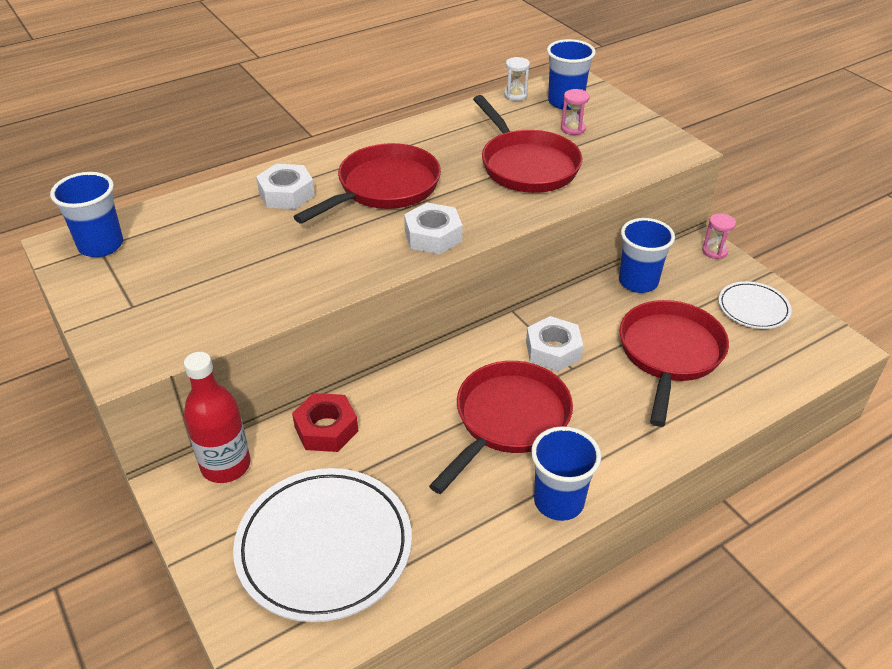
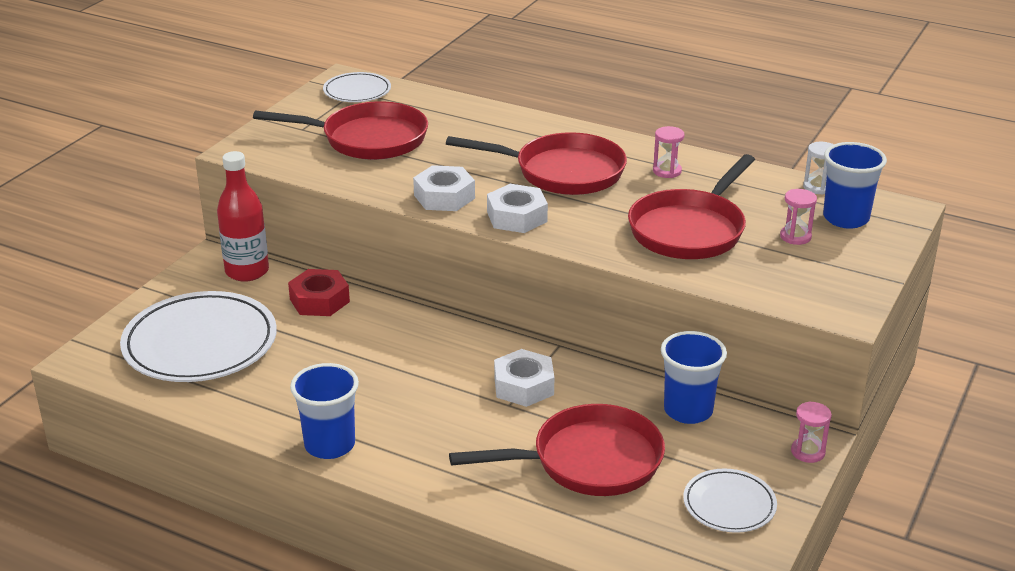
camera: 60 degrees right, 10 degrees down
blue cup [50,172,123,257] -> white plate [323,72,391,102]
white nut [256,164,315,209] -> white nut moved to [413,165,475,211]
red pan [429,361,573,494] -> red pan moved to [253,101,428,160]
none -> pink hourglass [653,126,684,178]

